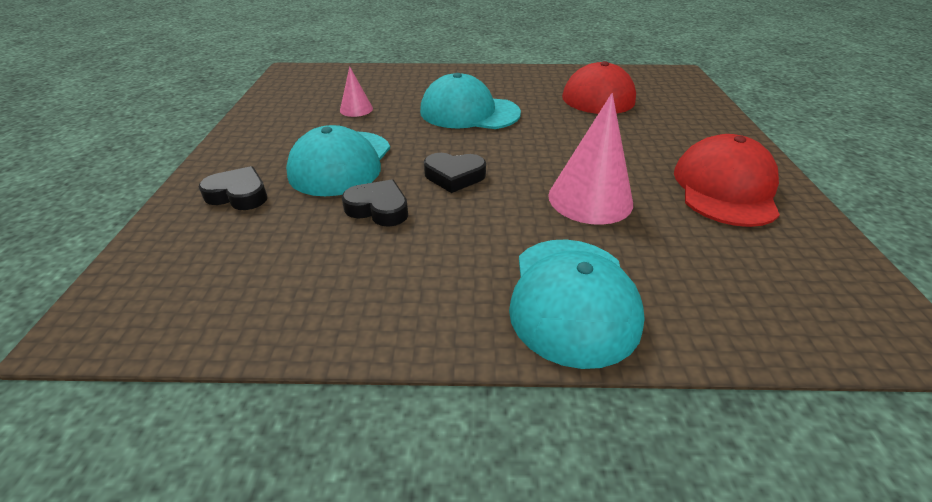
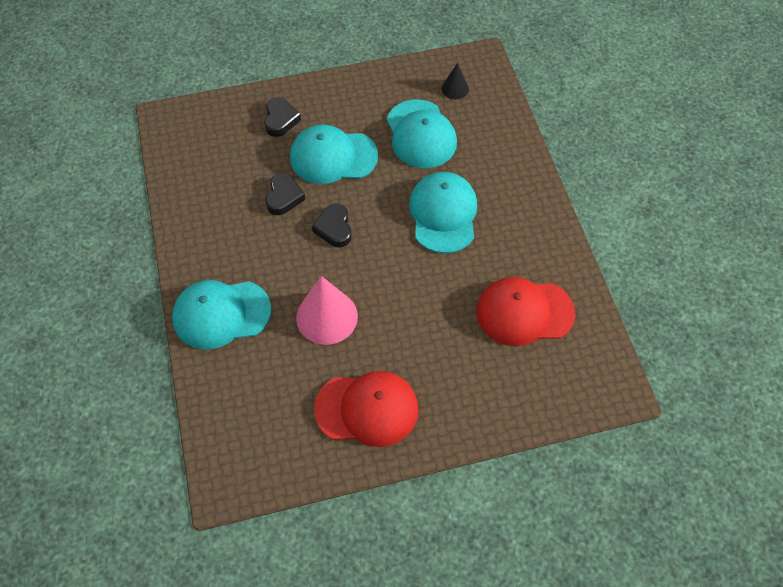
camera: 75 degrees right, 20 degrees up
pink cone [340,66,373,117] -> turquoise cap [387,99,457,168]
none -> black cone [441,63,469,99]

